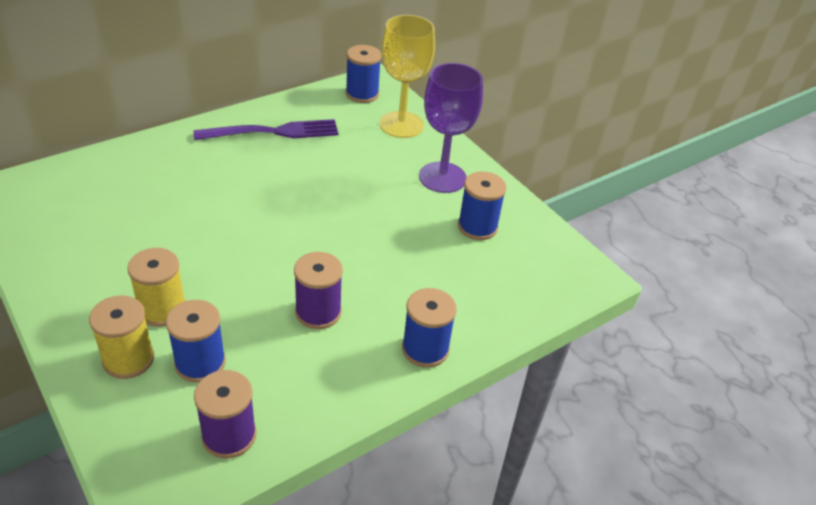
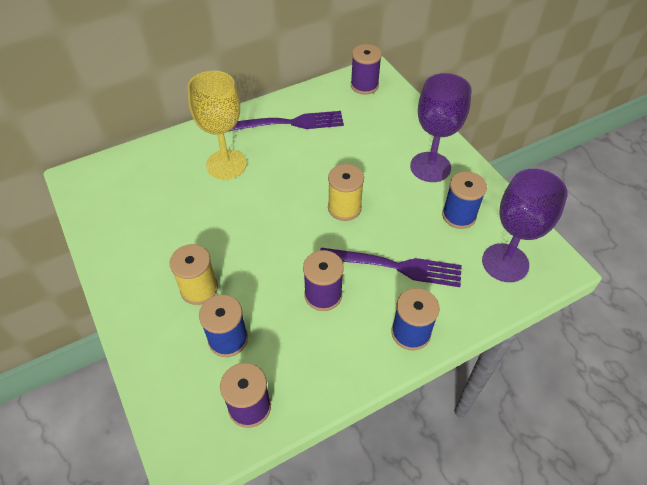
camera: 10 degrees right, 10 degrees up
yellow spool [89,295,154,379] -> yellow spool moved to [328,164,364,221]
blue spool [346,45,381,103] -> purple spool [351,44,382,94]
yellow goblet [380,15,435,138] -> yellow goblet moved to [187,71,247,180]
none -> purple fork [320,248,462,287]
none -> purple goblet [482,169,568,282]

